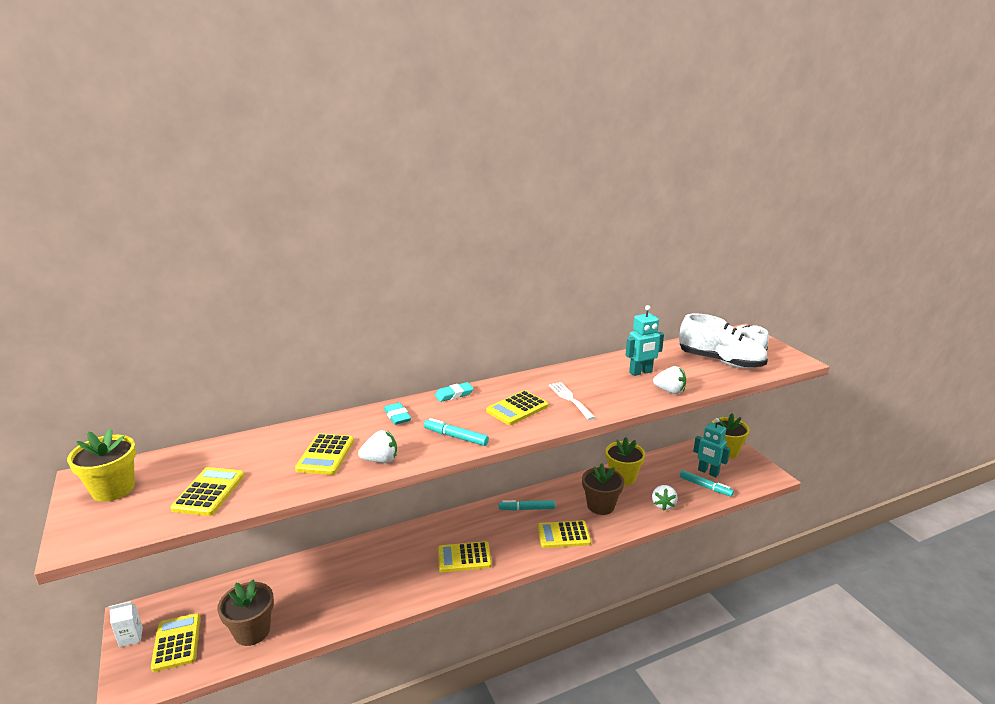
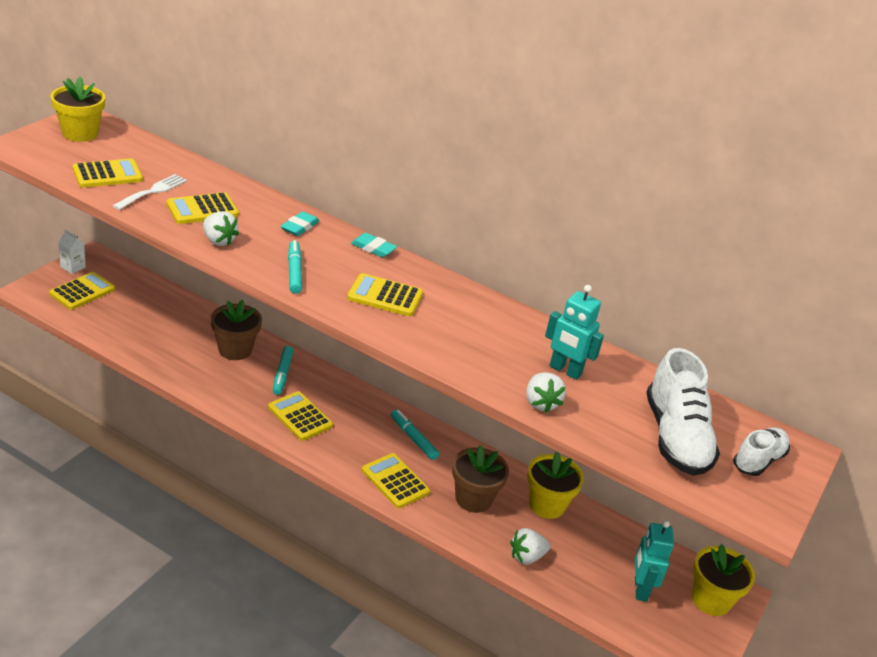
camera: 50 degrees right, 10 degrees up
brown flower pot [217,580,274,646] -> brown flower pot moved to [211,299,262,360]
white fork [549,382,595,420] -> white fork moved to [113,174,187,210]
turquoise marker [680,470,734,497] -> turquoise marker moved to [273,346,293,395]

